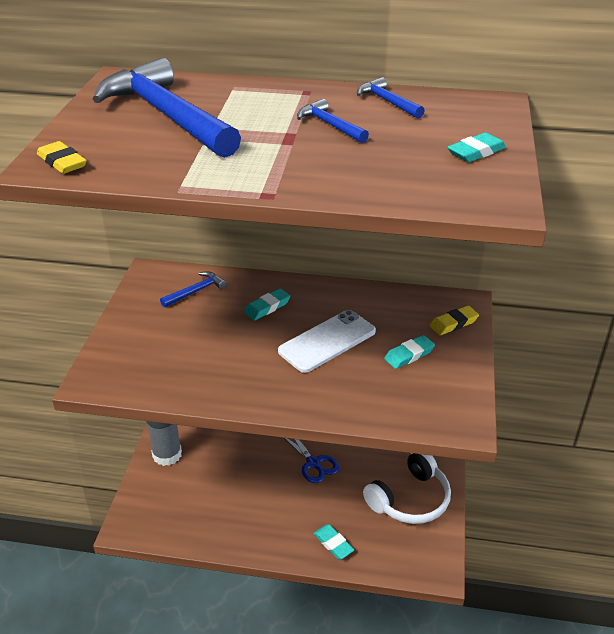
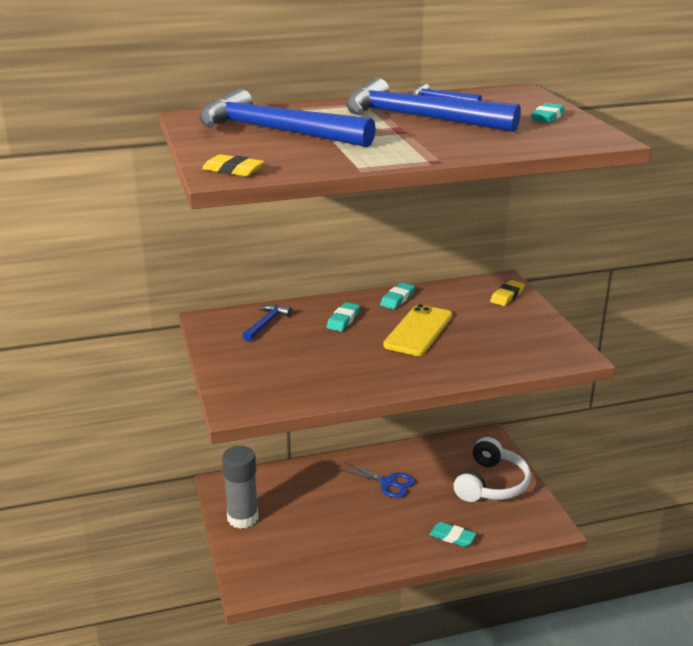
camera: 25 degrees left, 10 degrees down
white phone [278,310,376,373] -> yellow phone [383,304,452,356]
blue hammer [297,99,369,143] -> blue hammer [346,78,521,132], size x2.30
turquoise eraser [384,335,435,369] -> turquoise eraser moved to [380,283,415,309]

